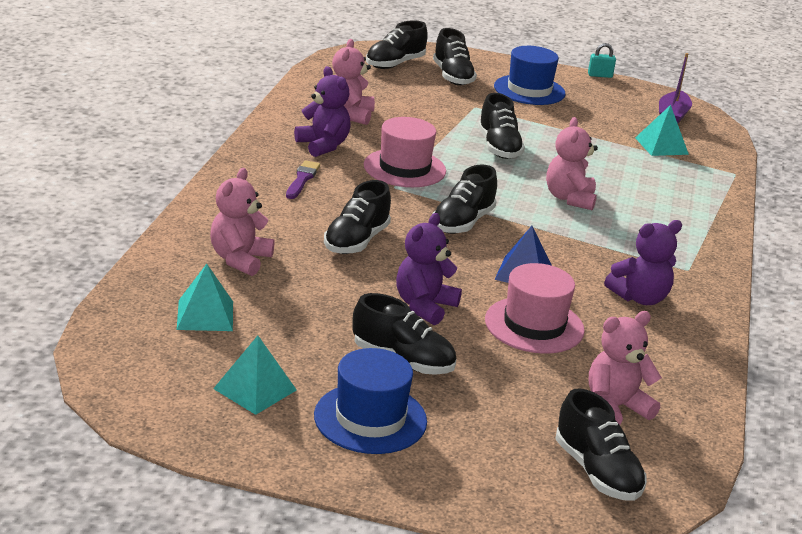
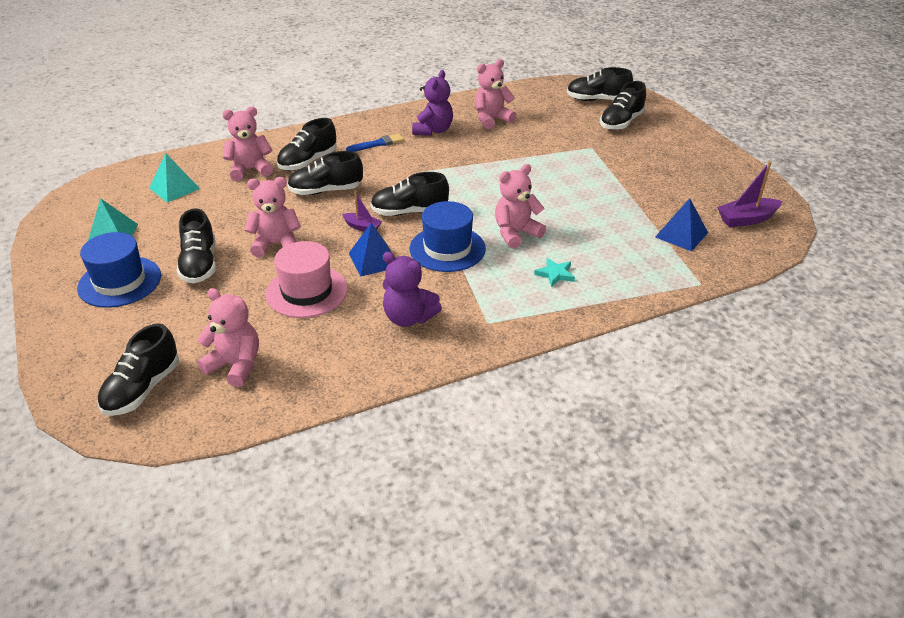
camera: 55 degrees right, 10 degrees up
purple brush [286,160,320,199] -> blue brush [346,134,404,152]
pink hat [364,117,446,187] -> none
purple teddy bear [396,213,462,325] -> pink teddy bear [244,177,301,258]
black shoe [478,93,525,159] -> black shoe moved to [277,118,337,171]
blue hat [494,46,566,105] -> blue hat moved to [410,201,486,272]
turquoise padlock [588,43,616,78] -> none
turquoise pyramid [635,105,689,156] -> blue pyramid [655,198,708,251]
none -> purple boat [342,191,382,232]
none -> turquoise star [534,258,575,287]

